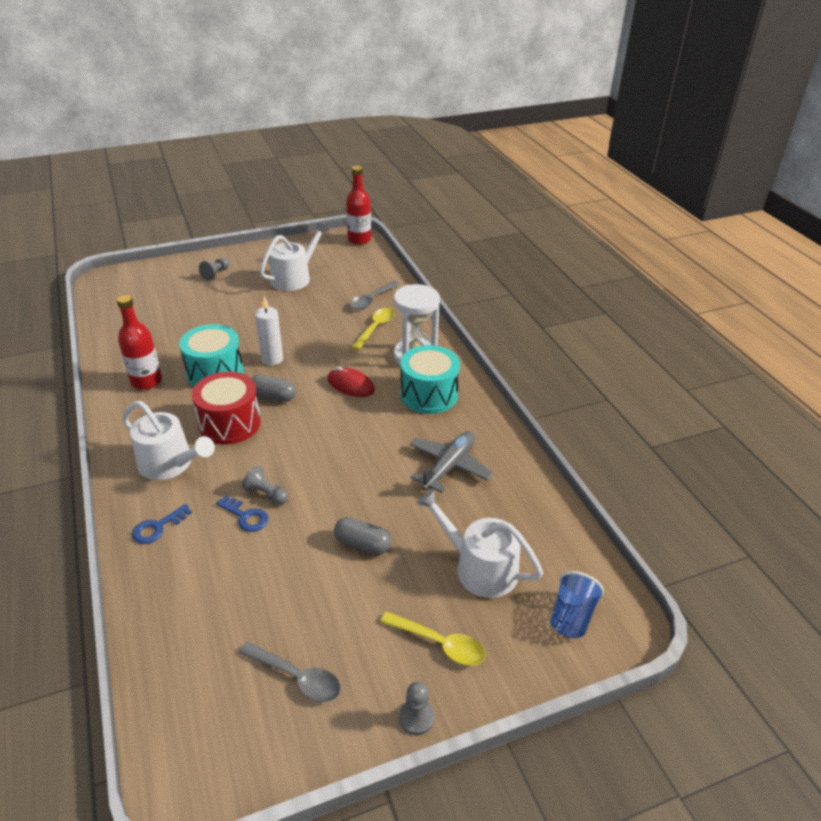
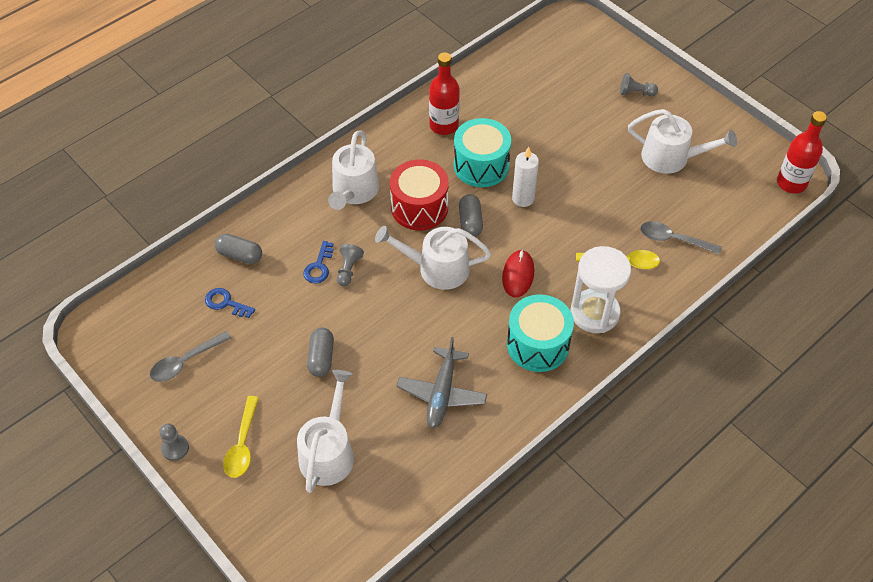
camera: 70 degrees right, 15 degrees up
blue key [132,504,192,544] -> blue key moved to [205,288,255,318]
grey spoon [239,642,341,702] -> grey spoon turned 45 degrees clockwise [150,331,231,382]
grey plane [410,431,493,493] -> grey plane turned 90 degrees clockwise [397,337,487,428]
blue cup [550,571,604,638] -> none
none -> grey capsule [215,234,262,264]
none -> white watering can [375,226,491,290]

